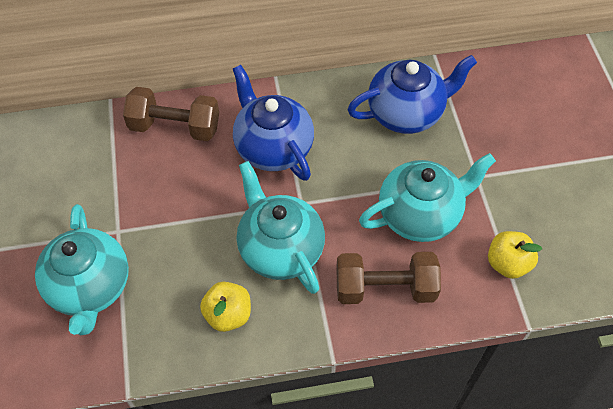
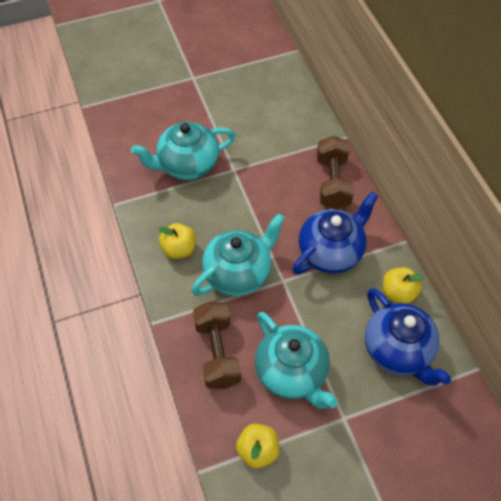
camera: 80 degrees right, 0 degrees up
none -> yellow apple [383,267,424,304]

